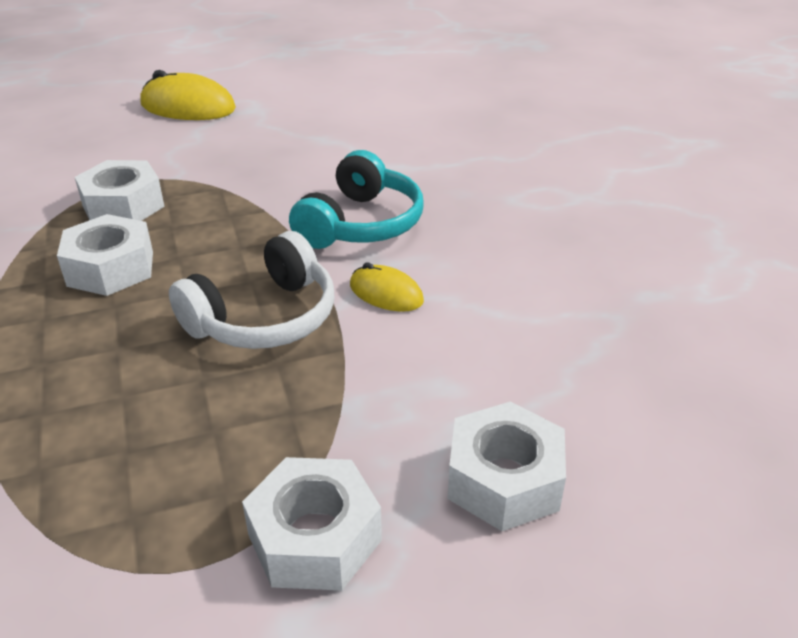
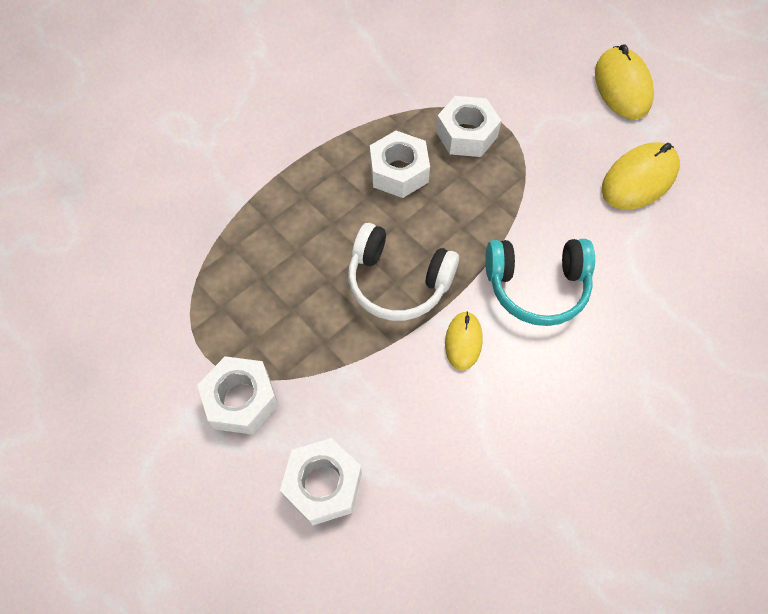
camera: 65 degrees right, 25 degrees up
none -> yellow mouse [602,142,680,210]

